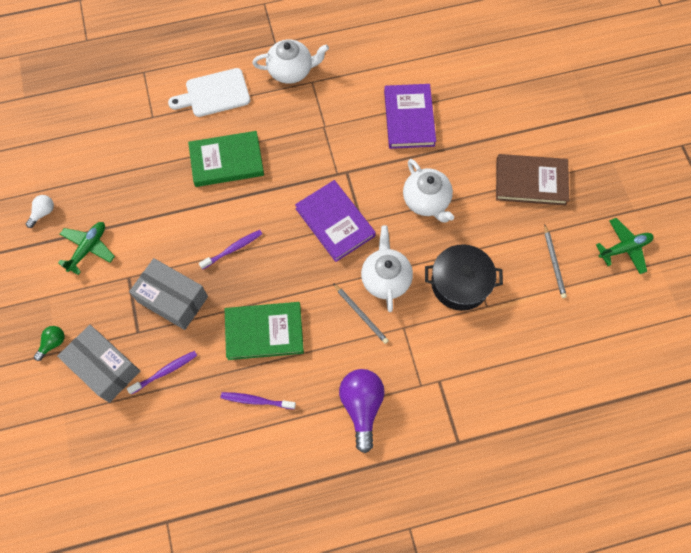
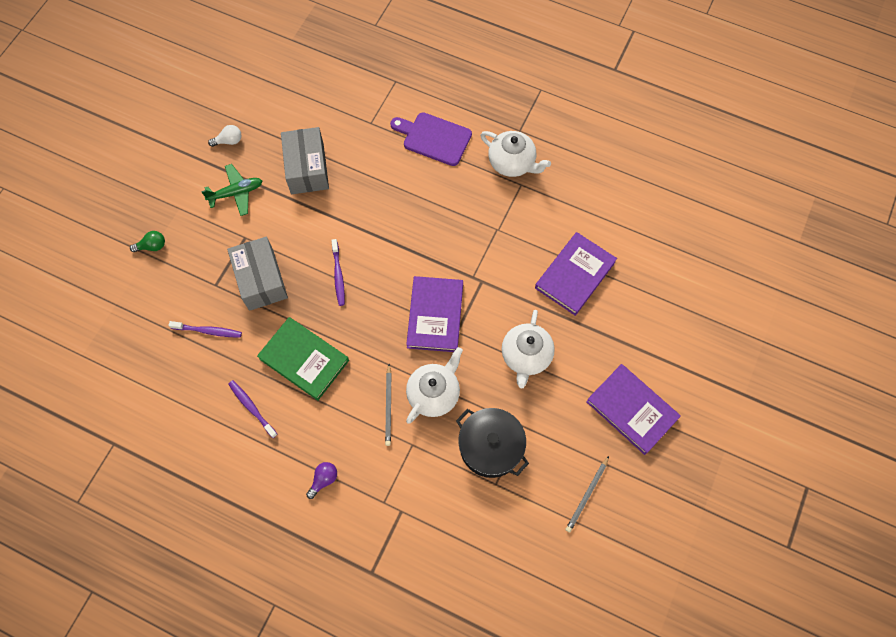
camera: 40 degrees right, 0 degrees up
grey box [57,325,140,403] -> grey box moved to [281,127,329,194]
white cutting board [168,68,250,117] -> purple cutting board [390,112,472,166]
green book [188,131,264,187] -> none
purple toothbrush [199,230,262,270] -> purple toothbrush turned 75 degrees clockwise [331,239,345,306]
purple light bulb [339,369,385,453] -> purple light bulb [306,462,337,499], size x0.50
brown book [496,154,569,205] -> purple book [586,364,681,455]
green plane [596,218,654,274] -> none

